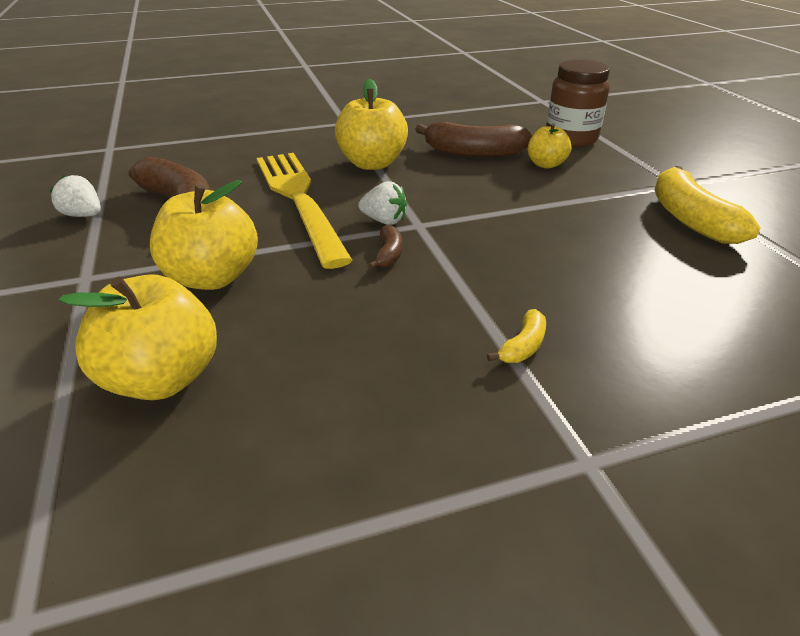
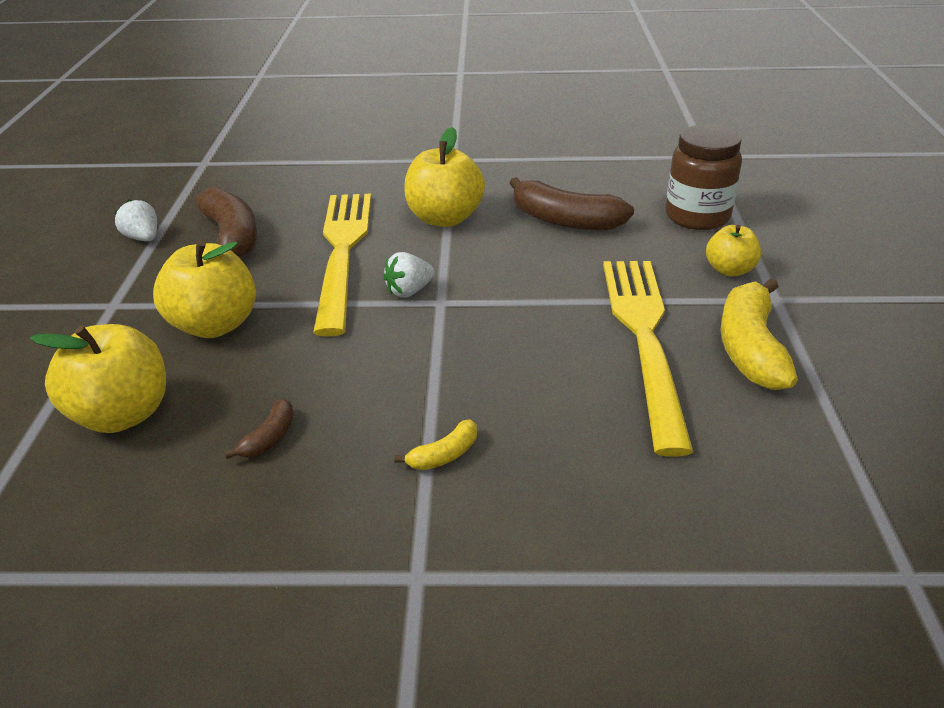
camera: 20 degrees right, 0 degrees up
white strawberry [358,181,407,225] -> white strawberry turned 105 degrees clockwise [383,252,435,298]
brown banana [369,225,402,269] -> brown banana moved to [225,399,294,459]
yellow apple [528,123,571,169] -> yellow apple moved to [706,225,761,276]
none -> yellow fork [603,261,693,456]

